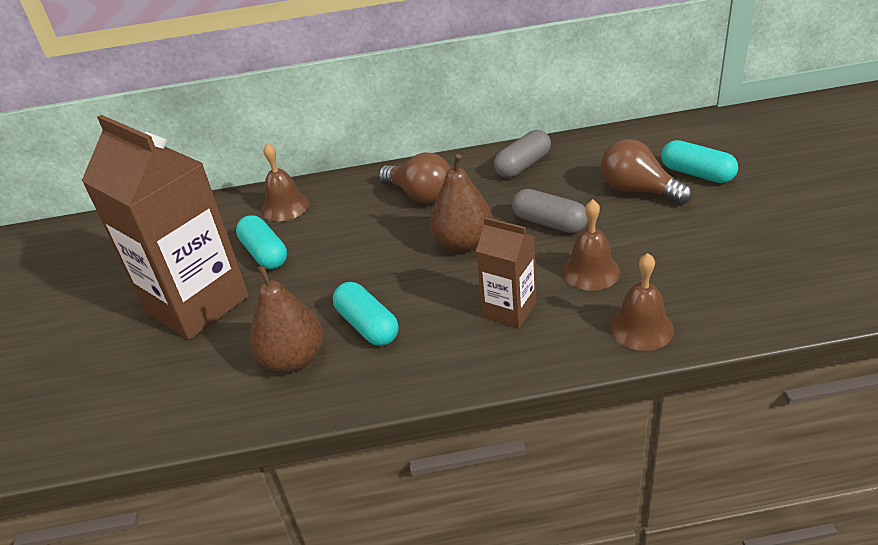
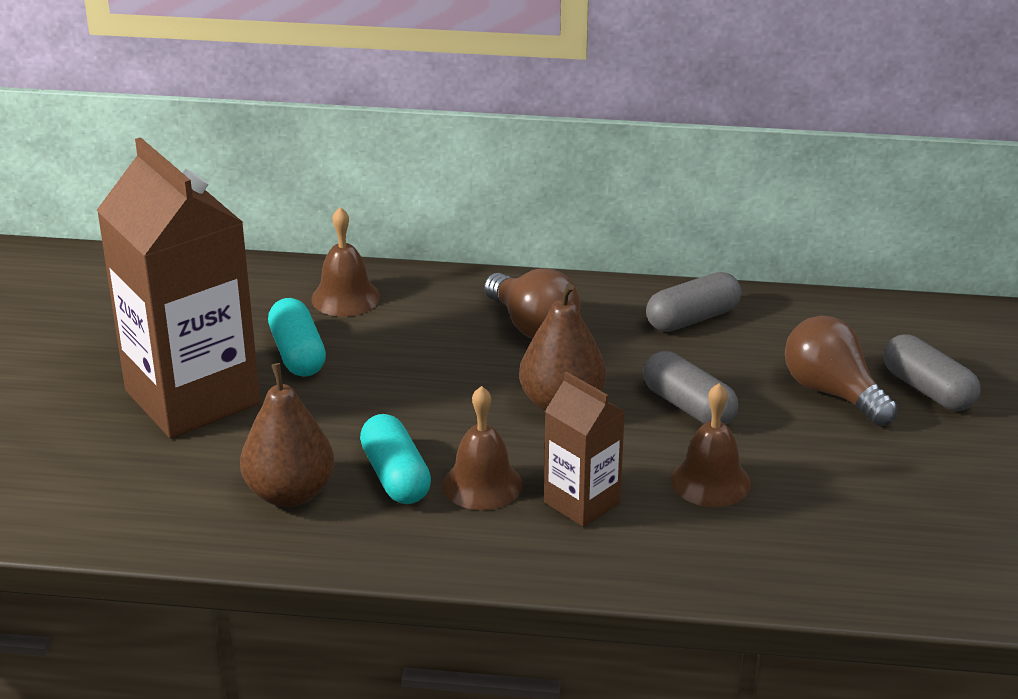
camera: 10 degrees right, 5 degrees down
brown bell [609,253,674,351] -> brown bell moved to [443,386,523,510]
turquoise capsule [661,140,738,183] -> grey capsule [884,334,981,411]

